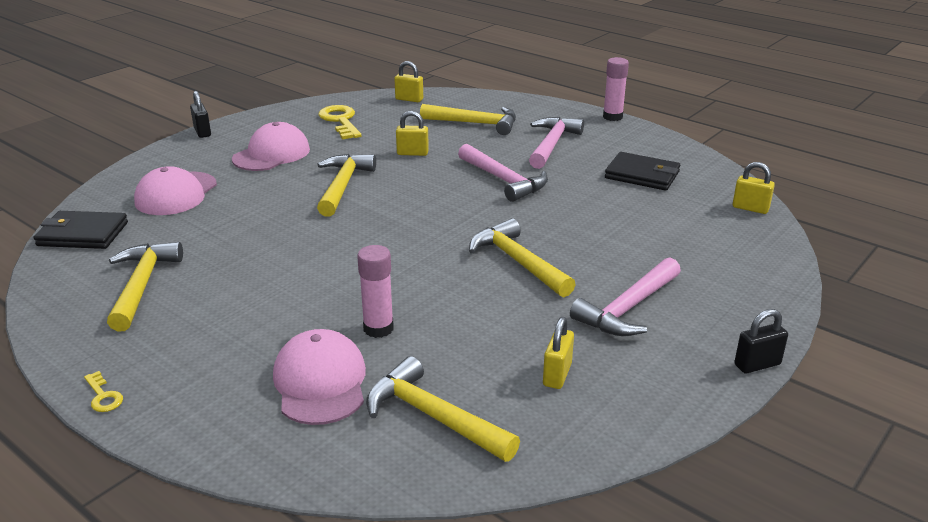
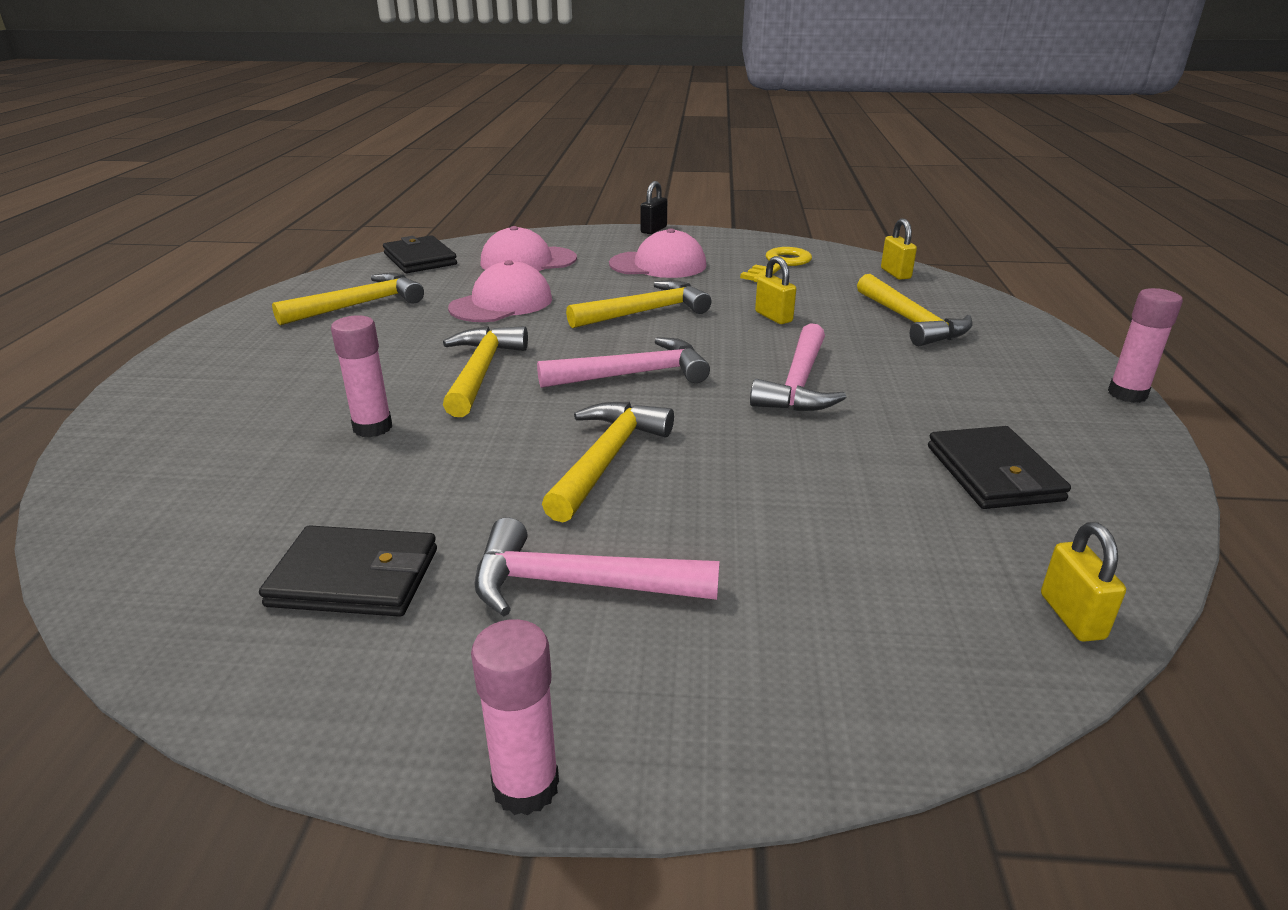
camera: 55 degrees right, 0 degrees up
yellow key [84,371,123,412] -> none
pink cap [273,329,366,425] -> pink cap moved to [448,260,552,322]
yellow hammer [366,356,520,462] -> yellow hammer moved to [443,326,528,417]
pink hammer [529,117,584,169] -> pink hammer moved to [537,337,710,388]
yellow padlock [543,317,574,389] -> black wallet [259,525,437,617]
black padlock [734,309,788,373] -> pink glue stick [471,619,559,815]

